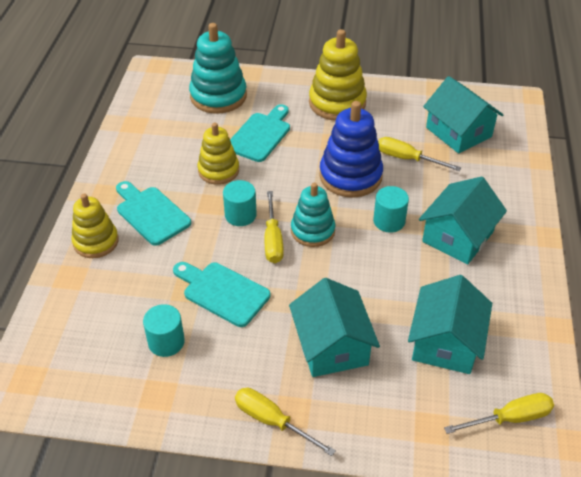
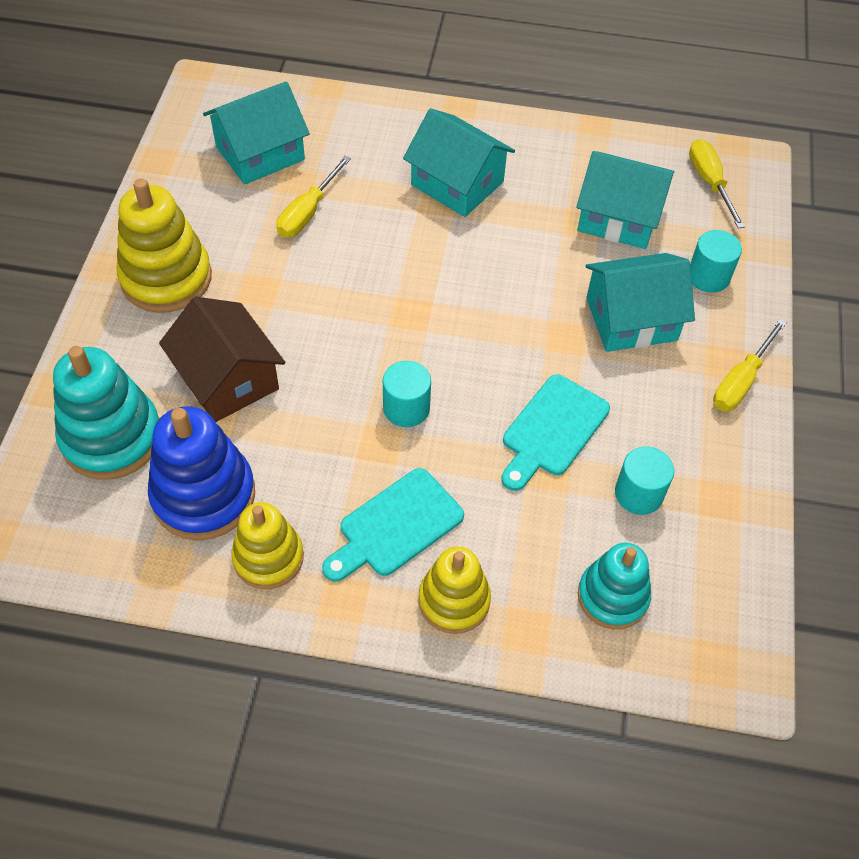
camera: 90 degrees left, 10 degrees up
yellow stacking toy [197,123,239,185] -> yellow stacking toy moved to [231,502,304,589]
turquoise cutting board [230,104,290,162] -> brown house [159,297,285,422]
yellow screwdriver [265,191,284,263] -> none
turquoise stacking toy [291,183,335,247] -> turquoise stacking toy moved to [578,543,651,629]
blue stacking toy [319,101,383,198] -> blue stacking toy moved to [148,406,255,540]
turquoise cylinder [373,186,409,233] -> turquoise cylinder moved to [690,230,742,293]

